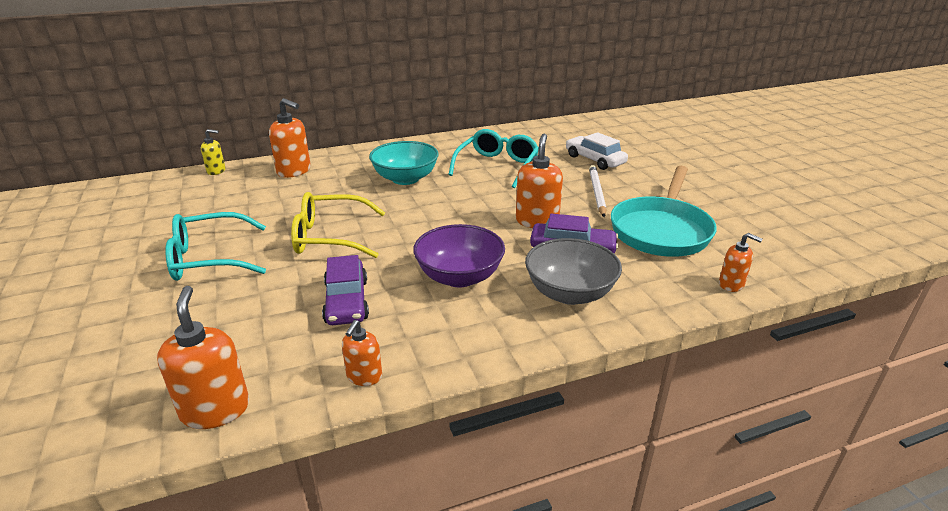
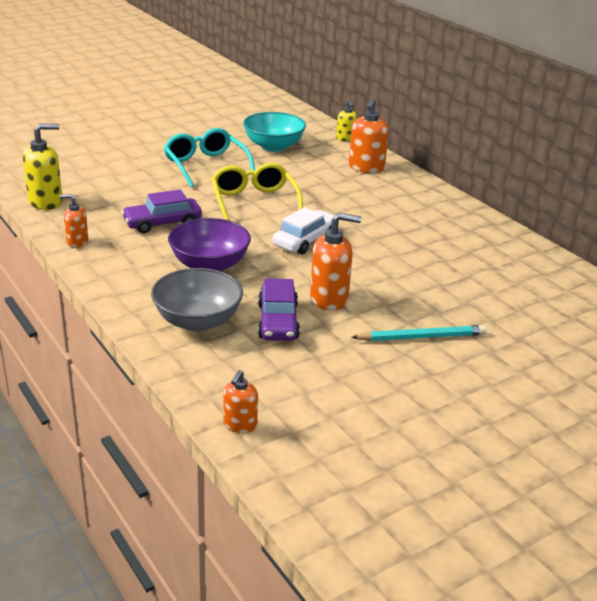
camera: 75 degrees right, 0 degrees up
orange soap dispenser [157,286,249,429] -> yellow soap dispenser [23,124,62,210]
turquoise bowl [369,141,439,185] -> turquoise bowl moved to [243,112,306,152]
turquoise glasses [448,129,539,188] -> none
white car [566,132,628,170] -> white car moved to [273,207,335,255]
white pencil [589,165,607,217] -> turquoise pencil [351,325,487,341]
turquoise pan [611,166,717,257] -> none

